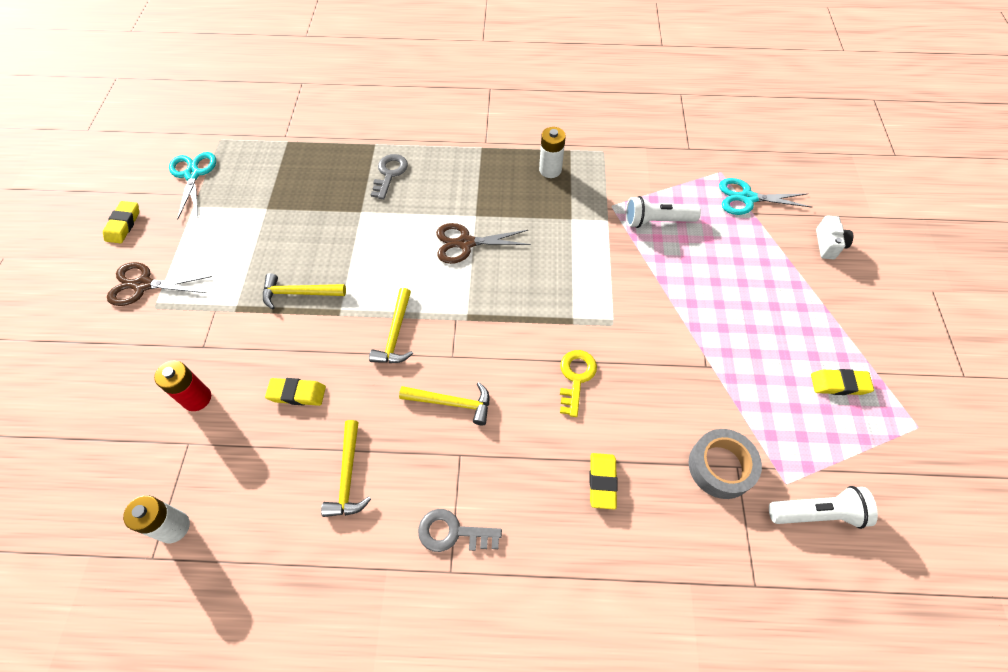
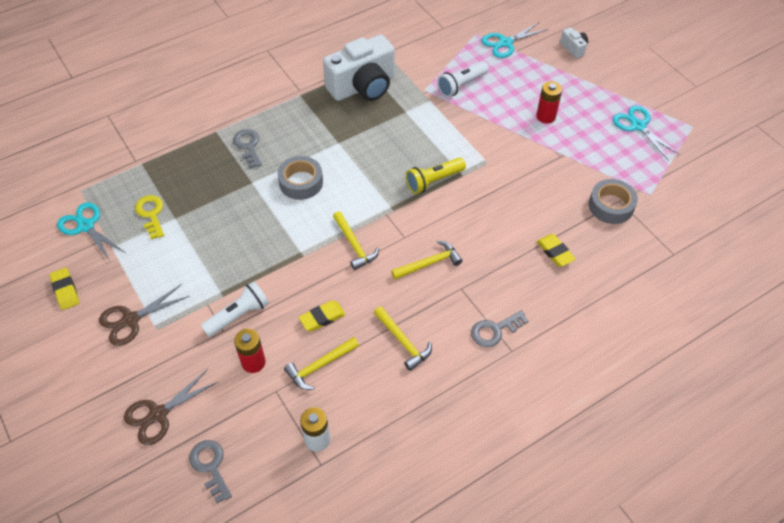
camera: 35 degrees left, 5 degrees down
yellow hammer [263,273,346,309] -> yellow hammer moved to [284,337,359,390]
brown scissors [436,223,531,264] -> brown scissors moved to [124,369,218,445]
white battery [539,127,566,178] -> white camera [323,35,395,101]
yellow key [560,350,597,417] -> yellow key moved to [135,195,164,240]
white flashlight [769,486,878,529] -> white flashlight moved to [201,281,269,337]
yellow eraser [811,369,874,395] -> turquoise scissors [613,105,680,161]
none -> grey key [189,440,232,503]
none -> grey tape [278,156,323,200]
none -> yellow flashlight [406,157,466,194]
none -> red battery [536,81,562,124]

